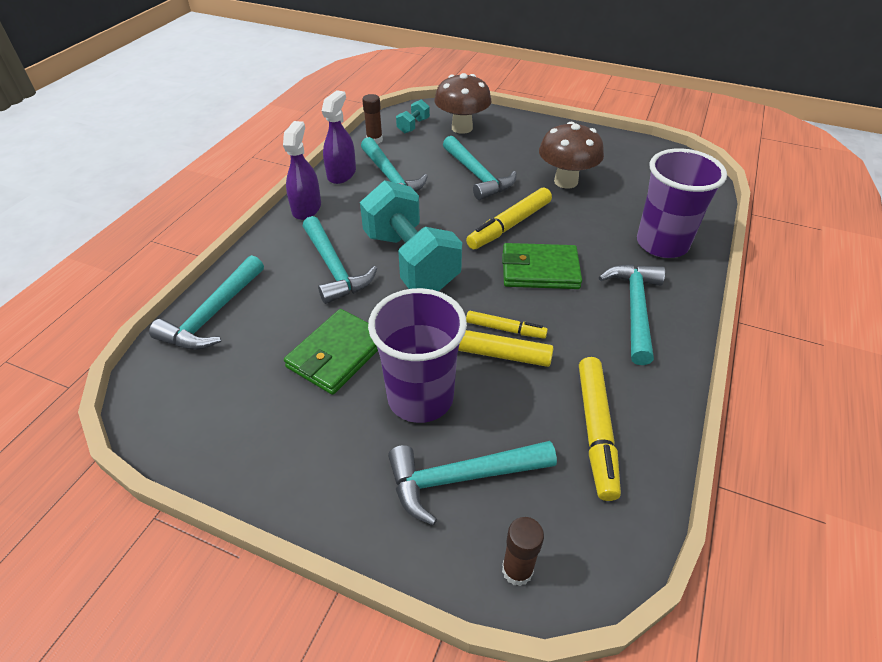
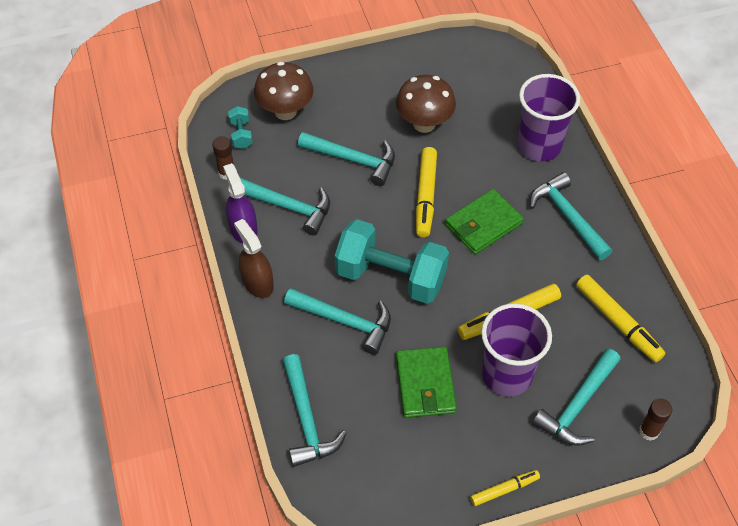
camera: 40 degrees left, 10 degrees up
purple spray bottle [283,121,321,220] -> brown spray bottle [234,219,274,298]
yellow marker [466,311,548,339] -> yellow marker moved to [470,470,540,506]

